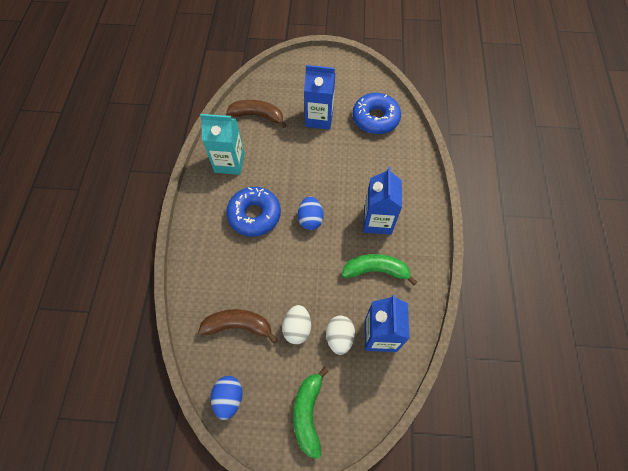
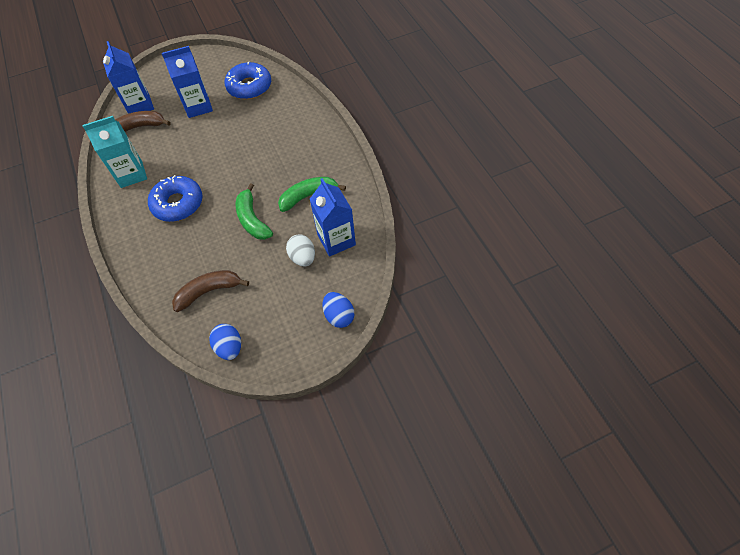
camera: 25 degrees left, 5 degrees down
white egg [282,305,311,344] -> none
green banana [293,367,329,459] -> green banana moved to [236,183,273,240]
blue egg [298,196,324,230] -> blue egg moved to [323,292,354,328]
blue carton [363,167,402,235] -> blue carton moved to [103,41,154,114]

